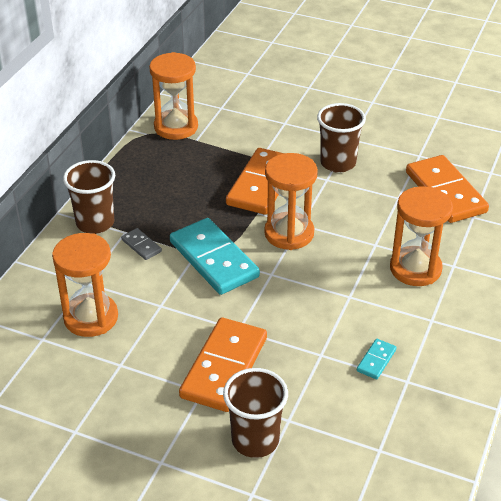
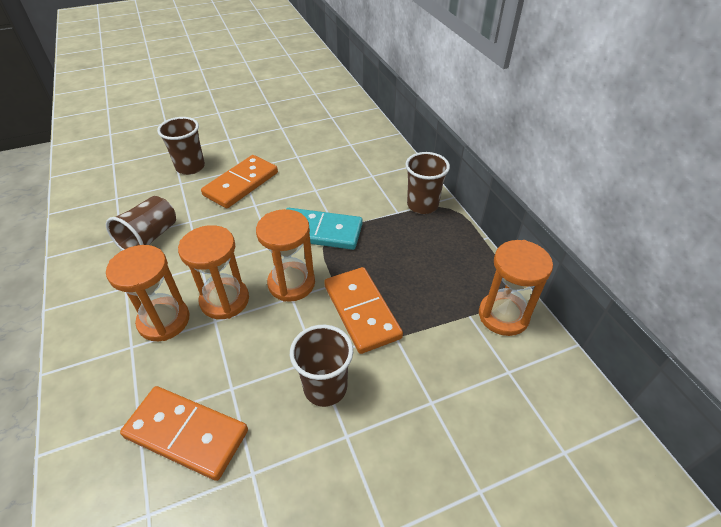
camera: 135 degrees right, 5 degrees up
orange hourglass [52,233,118,337] -> orange hourglass moved to [178,225,249,319]
grey domino [121,228,162,260] -> none
orange domino [179,317,267,412] -> orange domino turned 60 degrees clockwise [201,155,278,208]
turquoise domino [357,339,397,379] -> brown cup [106,196,176,251]

